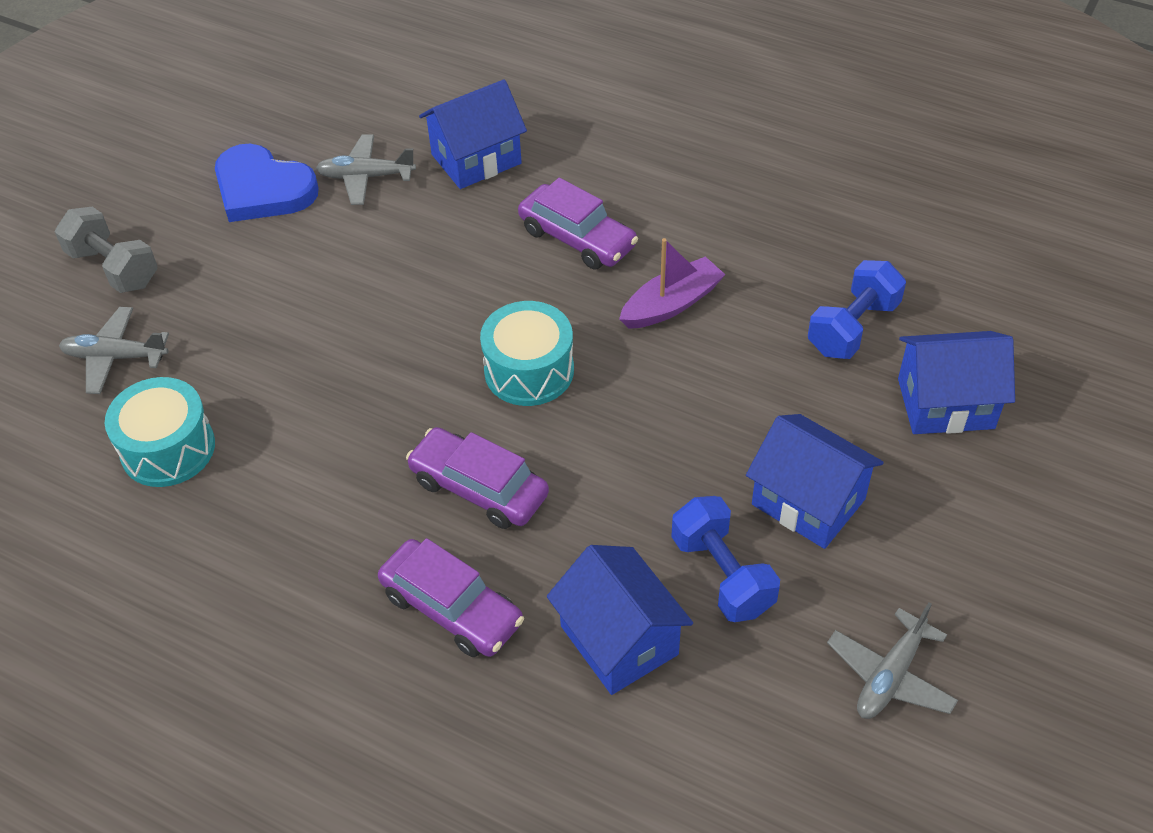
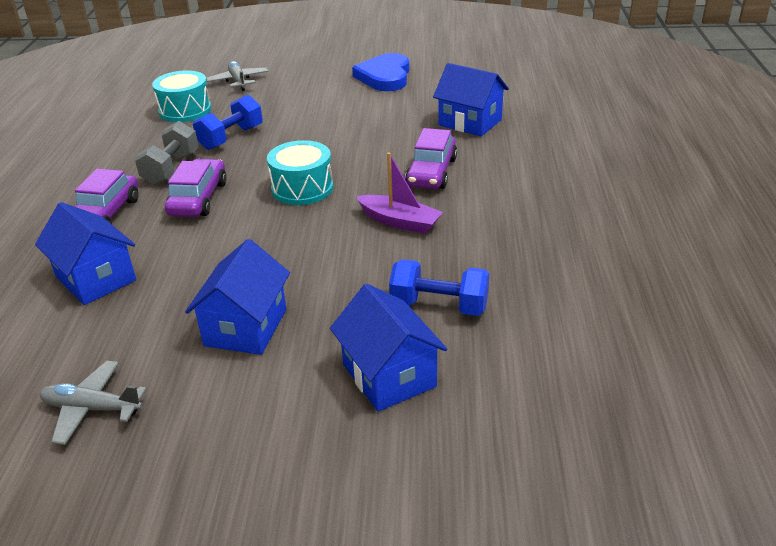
camera: 65 degrees right, 15 degrees down
grey dumbbell [55,206,158,293] -> grey dumbbell moved to [135,121,199,185]
grey plane [316,134,416,205] -> none
blue house [547,545,693,695] -> blue house turned 75 degrees counterclockwise [35,202,136,305]
blue dumbbell [671,496,780,622] -> blue dumbbell moved to [193,95,263,150]

